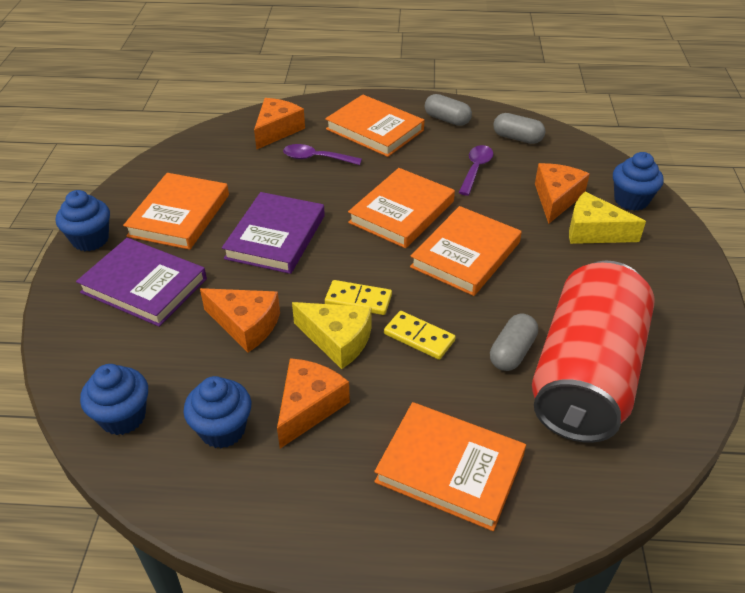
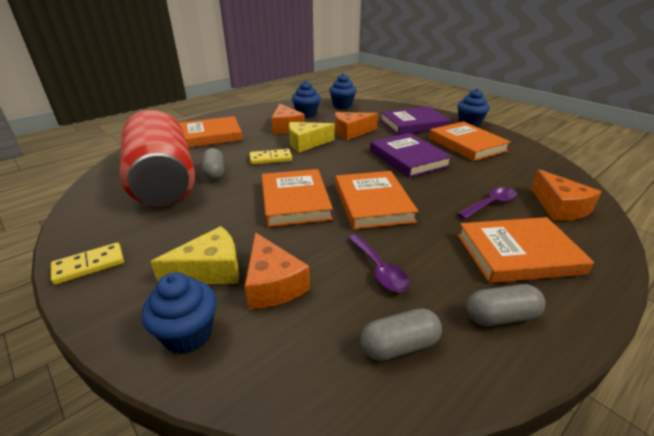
camera: 135 degrees right, 10 degrees down
yellow domino [325,280,392,315] -> yellow domino moved to [51,243,124,285]

